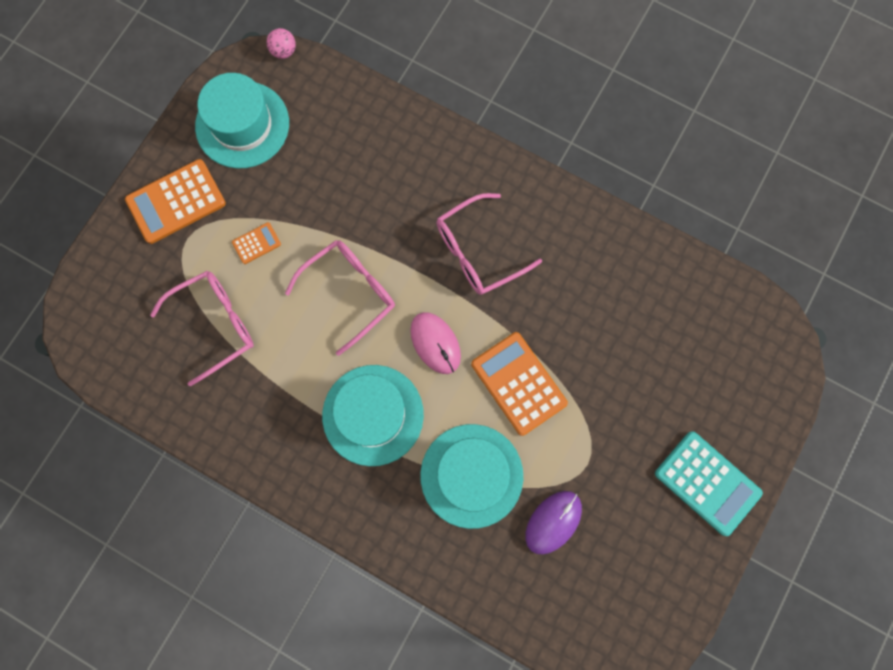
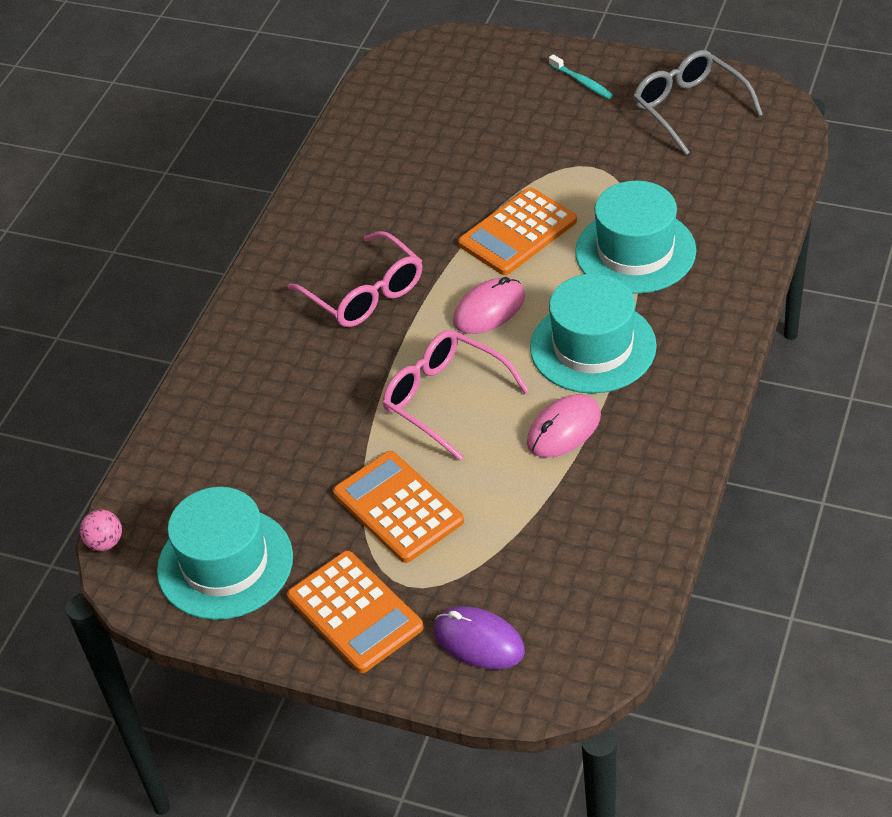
camera: 95 degrees left, 30 degrees down
pink glasses [150,271,254,386] -> none
orange calculator [232,222,281,264] -> orange calculator [333,451,464,563], size x2.05
purple mouse [525,491,582,555] -> purple mouse moved to [434,606,525,670]
turquoise calculator [655,431,763,536] -> turquoise toothbrush [549,54,613,99]
none -> pink mouse [527,394,601,458]
none -> grey glasses [633,50,763,155]

